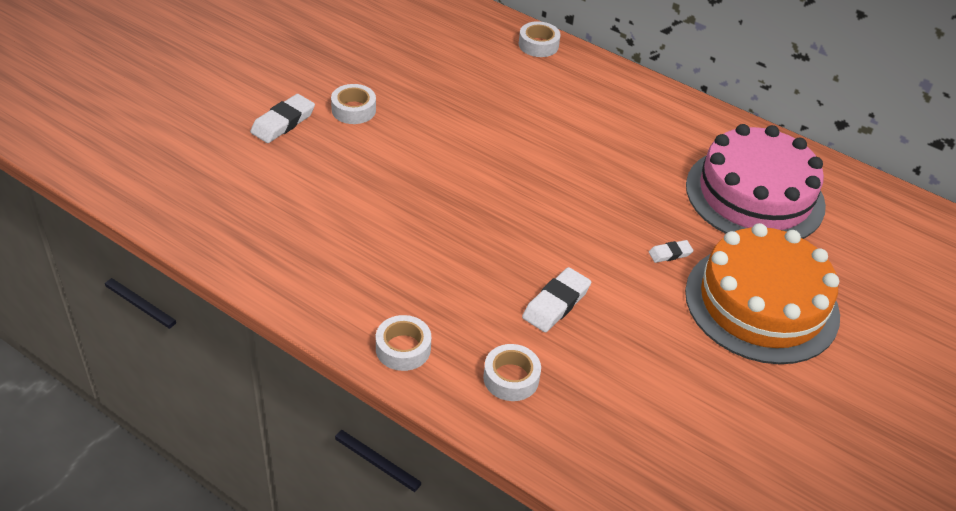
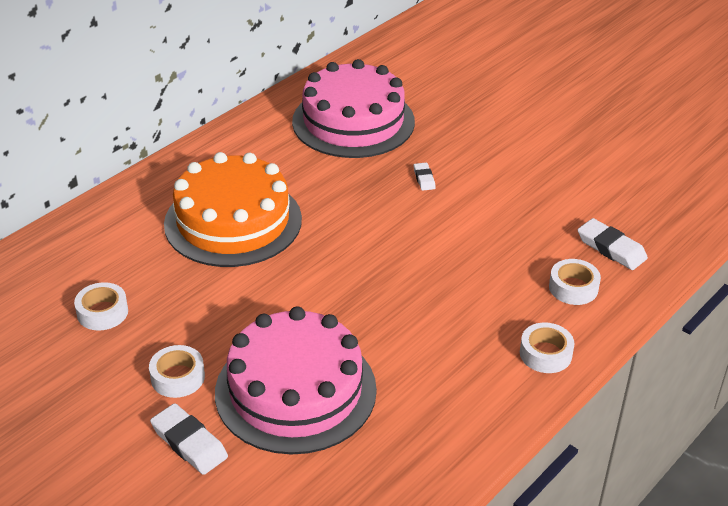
camera: 80 degrees left, 5 degrees down
white tape [519,21,560,57] -> white tape moved to [74,282,128,331]
white eraser [522,267,591,332] -> white eraser moved to [578,218,648,270]
orange cake [685,223,840,364] -> orange cake moved to [164,152,302,267]
none -> pink cake [215,307,377,455]

